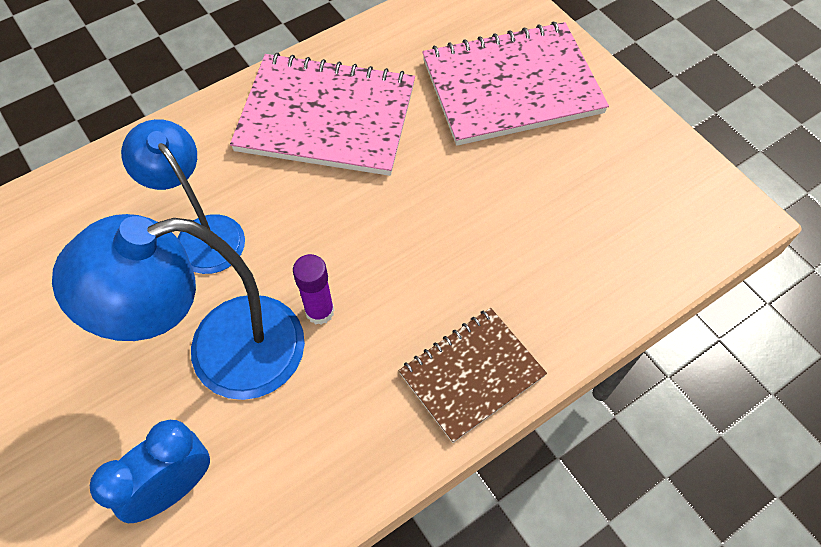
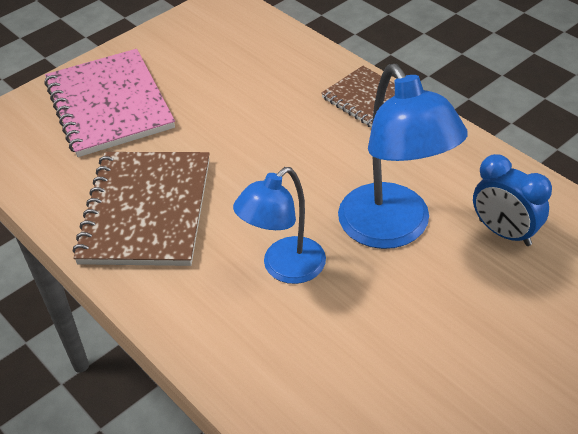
camera: 95 degrees left, 15 degrees down
pink notebook [230,53,415,176] -> brown notebook [73,152,210,266]
purple glue stick [293,254,334,325] -> none

